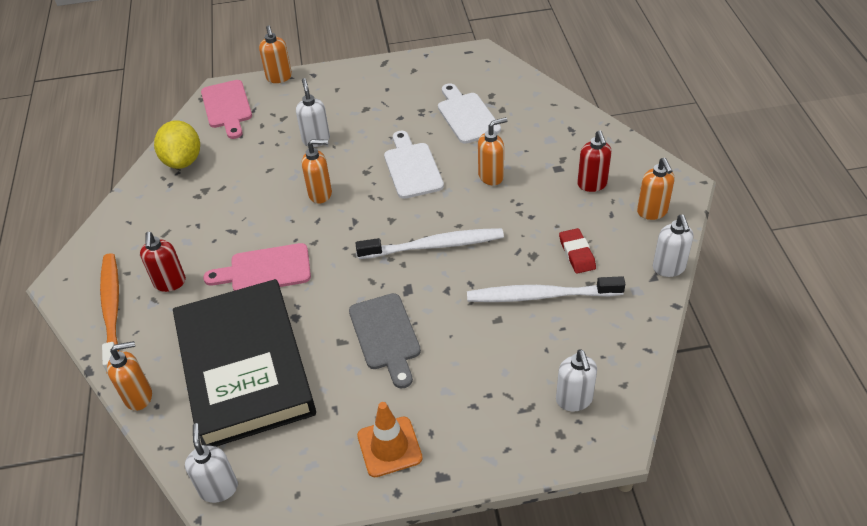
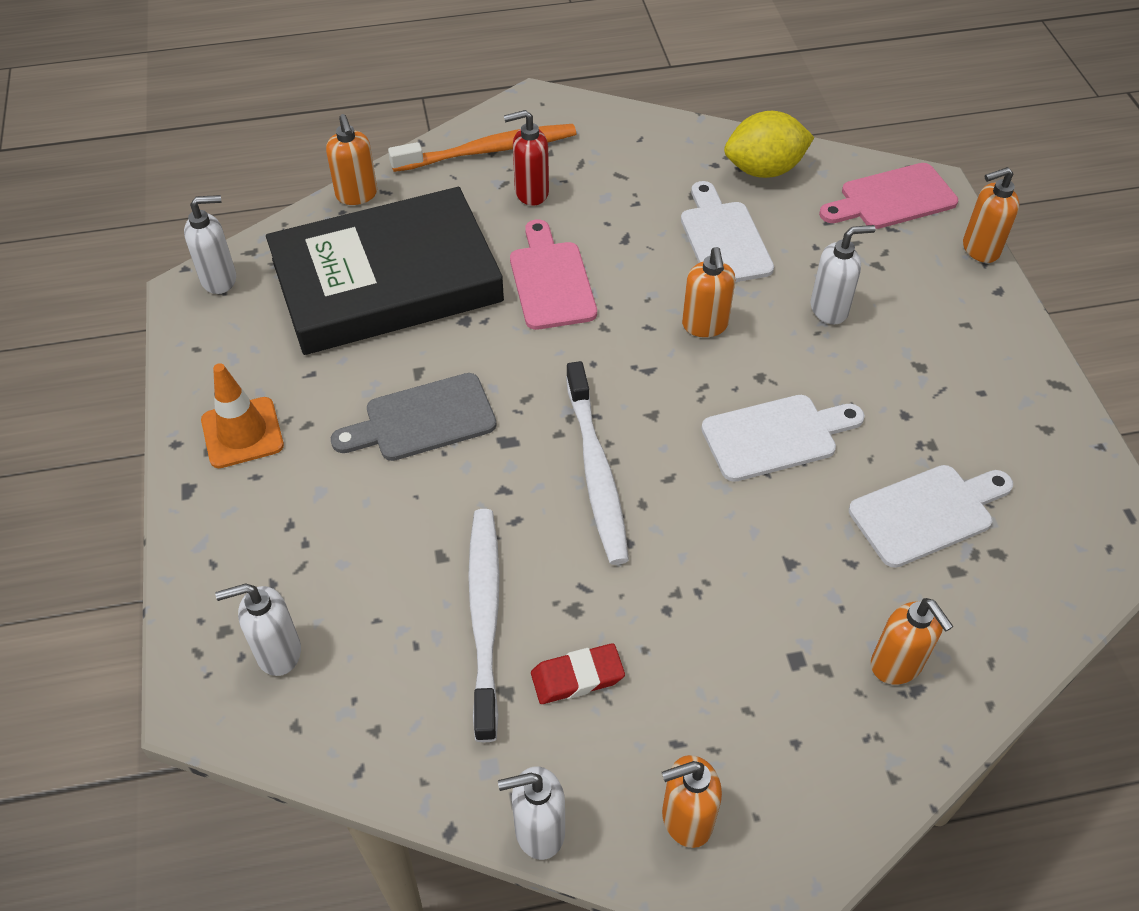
camera: 85 degrees right, 5 degrees up
orange soap dispenser [478,117,508,185] -> orange soap dispenser moved to [871,598,954,685]
red soap dispenser [577,130,612,192] -> none
none -> white cutting board [681,181,774,282]

